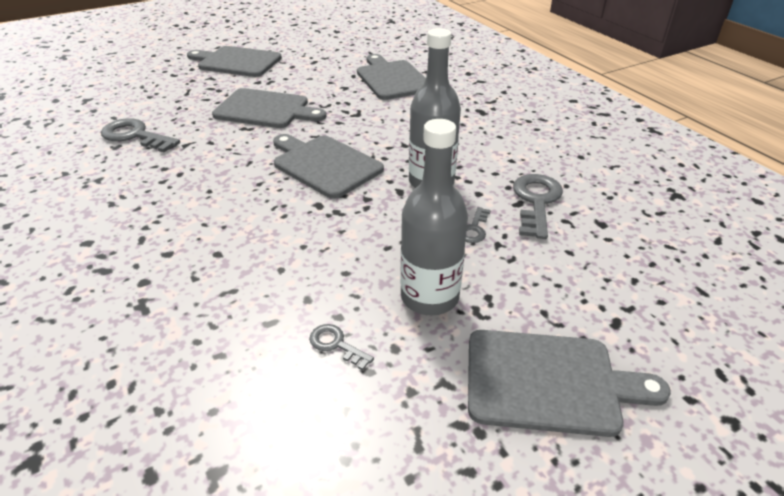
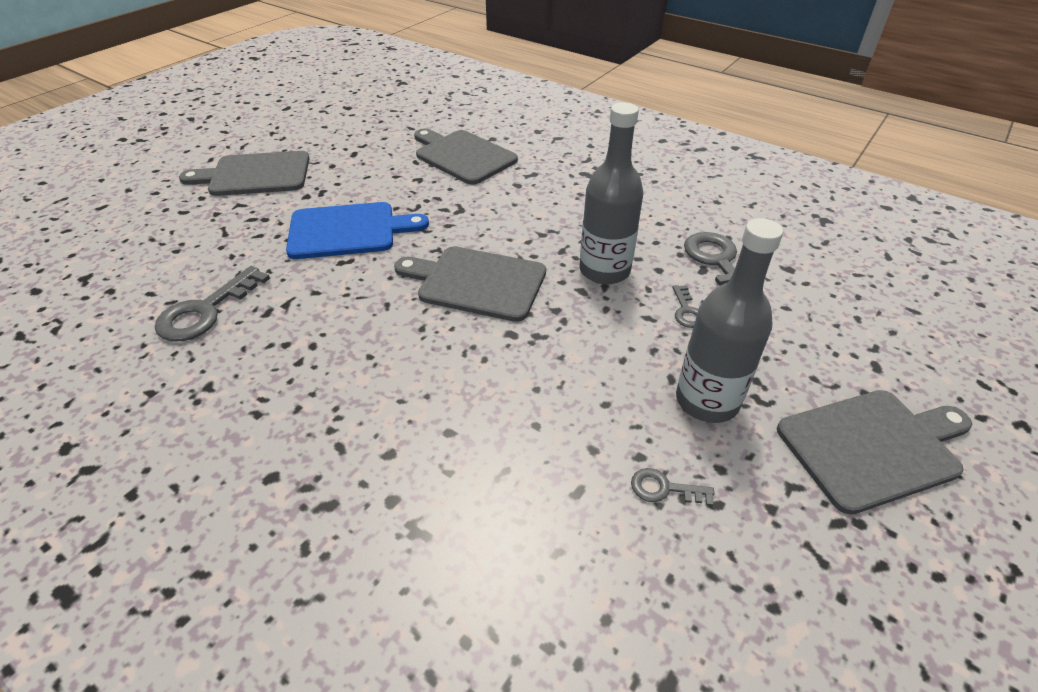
camera: 25 degrees left, 5 degrees up
grey key [101,118,180,152] -> grey key turned 60 degrees counterclockwise [155,266,270,341]
grey cutting board [212,88,326,128] -> blue cutting board [286,202,429,259]

